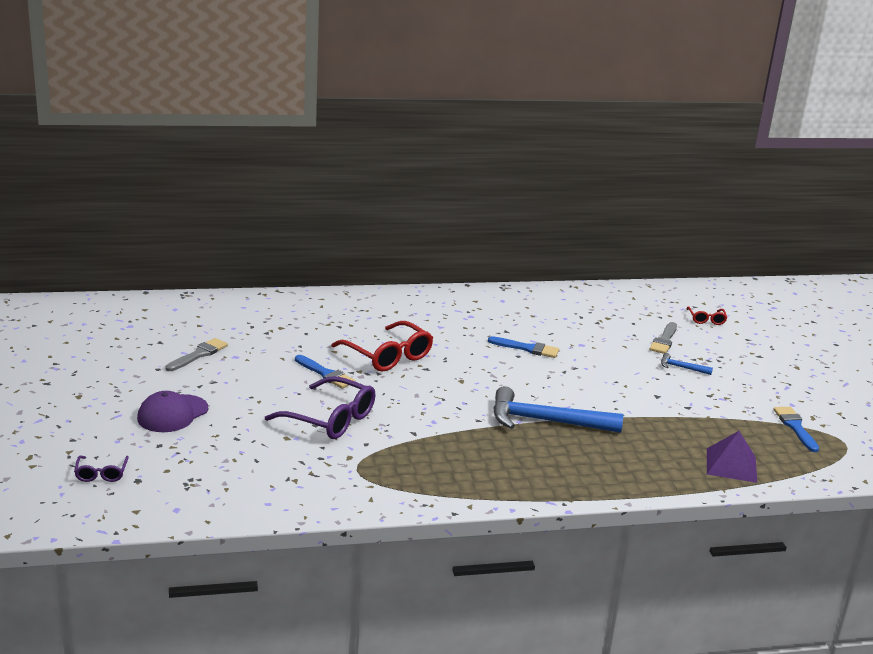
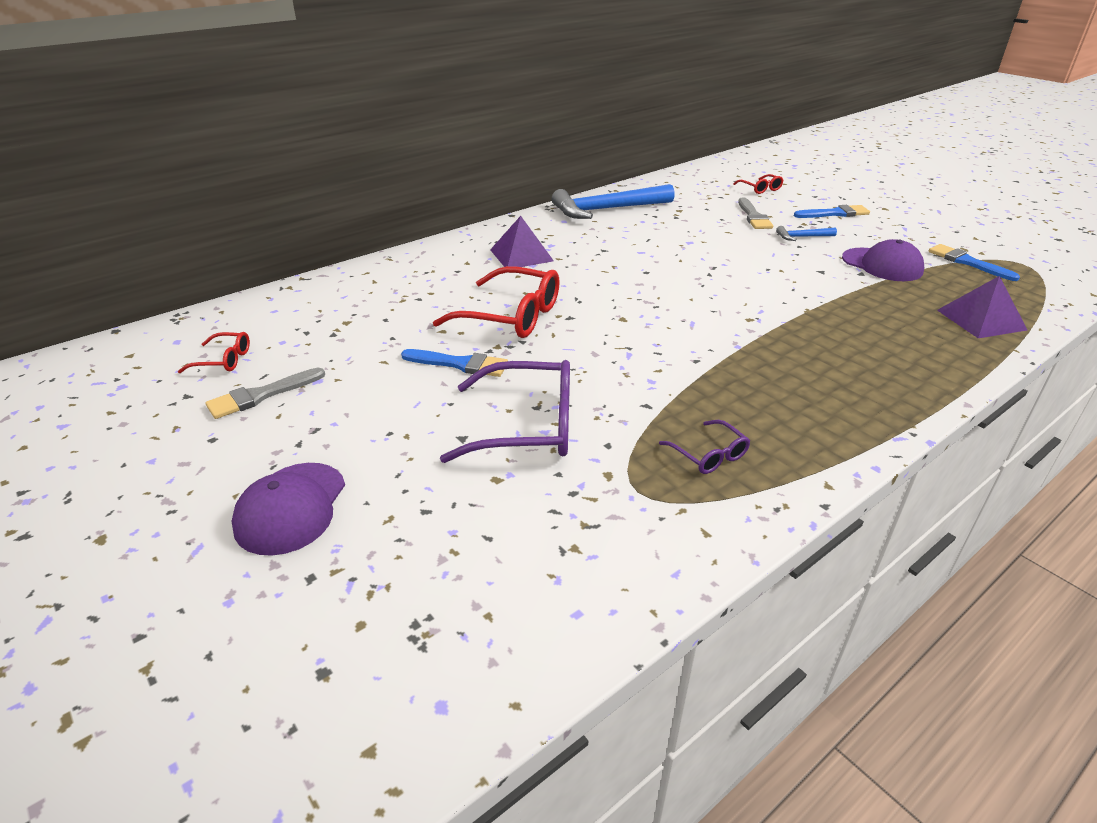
camera: 25 degrees left, 10 degrees up
purple glasses [74,456,129,482] -> purple glasses moved to [659,420,750,474]
grey brush [165,338,228,371] -> grey brush turned 135 degrees counterclockwise [206,368,325,419]
blue brush [488,336,559,358] -> blue brush moved to [794,205,870,218]
blue hammer [493,386,623,433] -> blue hammer moved to [552,184,675,219]
none -> red glasses [178,332,250,373]
none -> purple pyramid [490,216,554,267]
none -> purple cap [842,239,924,281]

